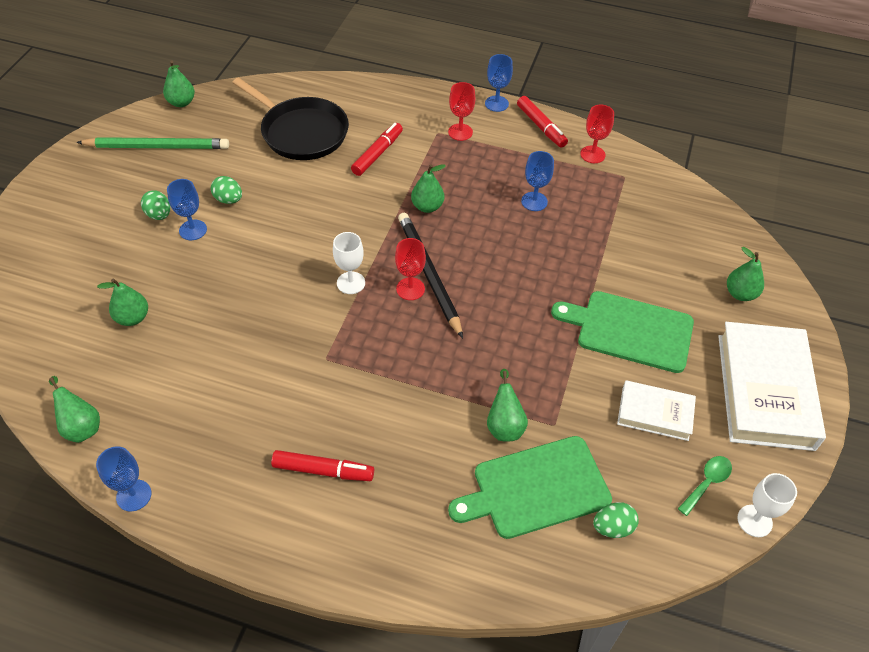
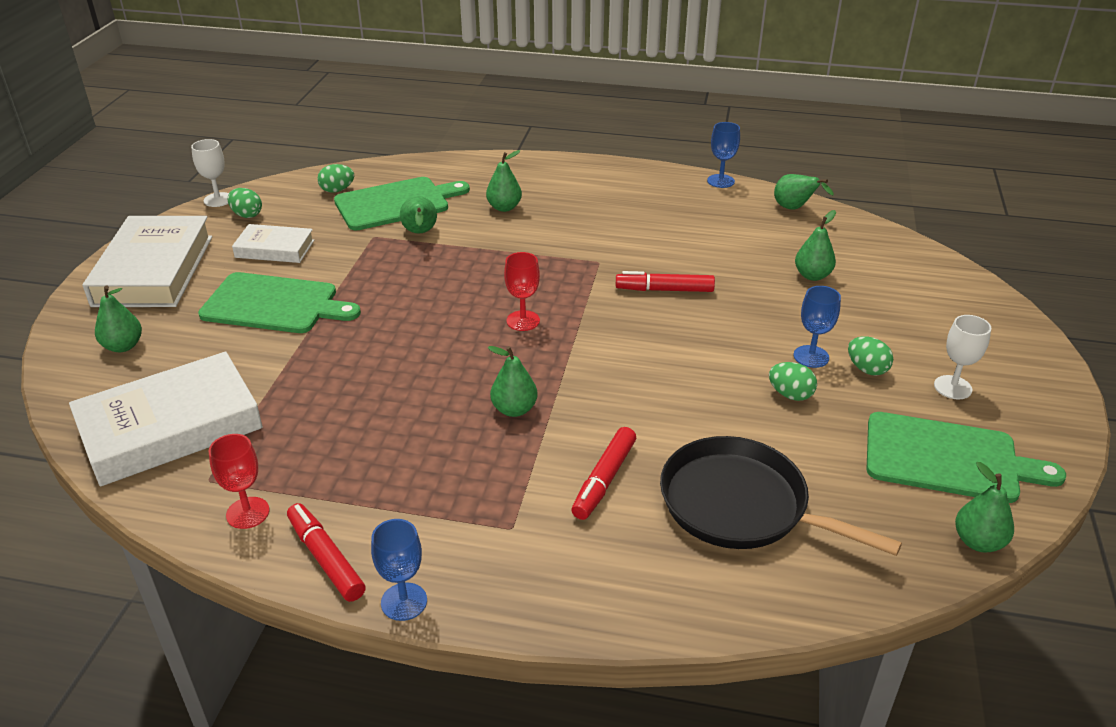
camera: 175 degrees right, 15 degrees down
green pencil [76,137,229,149] -> green cutting board [866,412,1066,503]
red marker [271,450,374,481] -> red marker moved to [616,271,715,292]
white goblet [333,232,365,294] -> white goblet moved to [934,315,991,399]
black pencil [398,213,463,338] -> none
red goblet [448,82,475,141] -> none
blue goblet [521,151,554,211] -> none
green spoon [678,456,732,516] -> green egg [227,188,262,218]
none -> white book [69,351,263,487]
none -> green pear [486,150,522,212]

